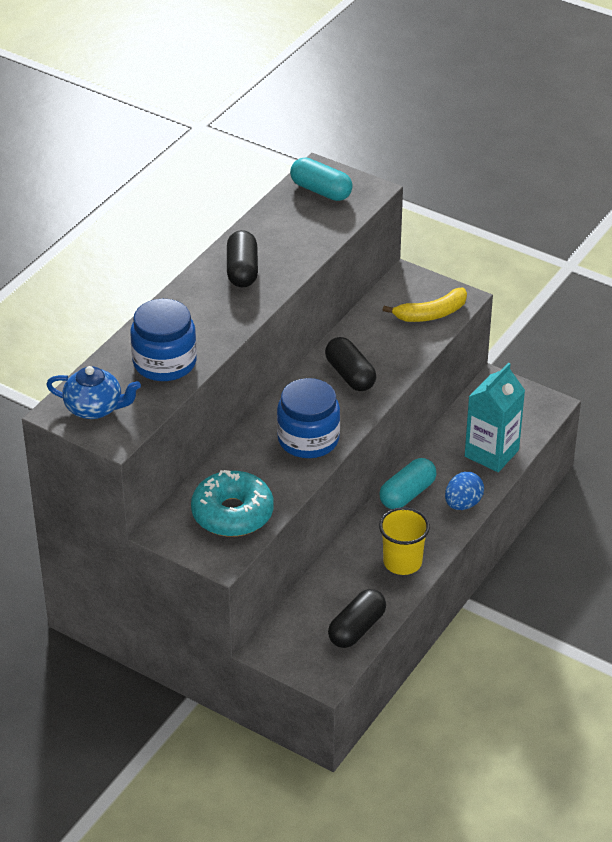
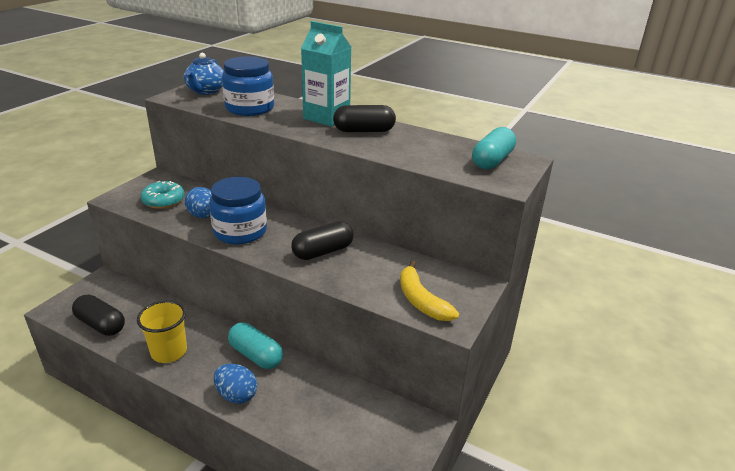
camera: 85 degrees right, 10 degrees down
turquoise donut [191,470,274,537] -> turquoise donut [141,181,185,209], size x0.66
turquoise carton [465,362,525,472] -> turquoise carton moved to [301,21,351,126]
none -> blue egg [185,187,212,218]

